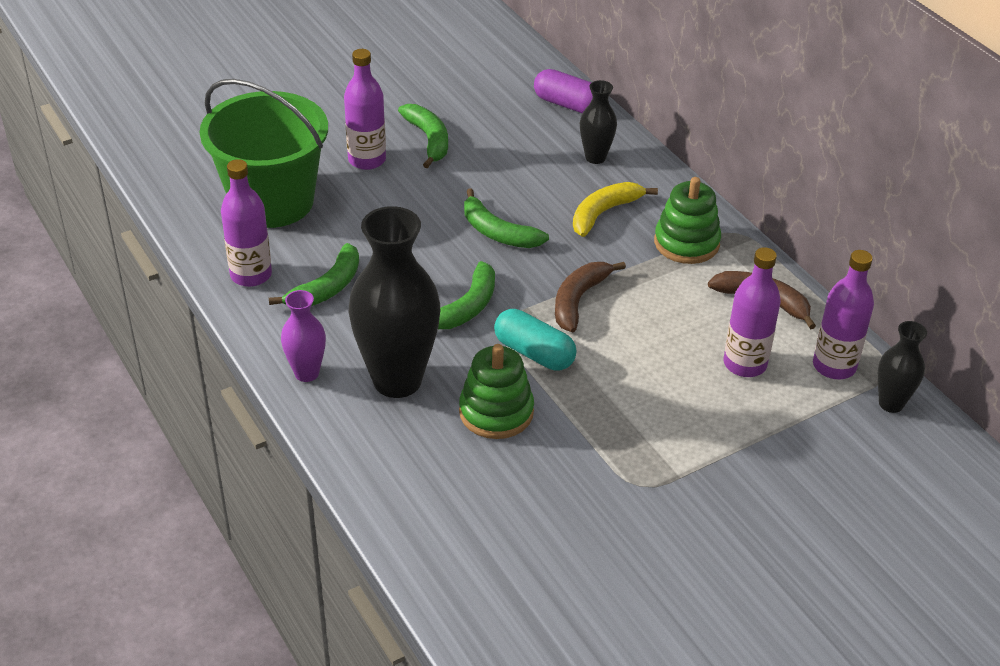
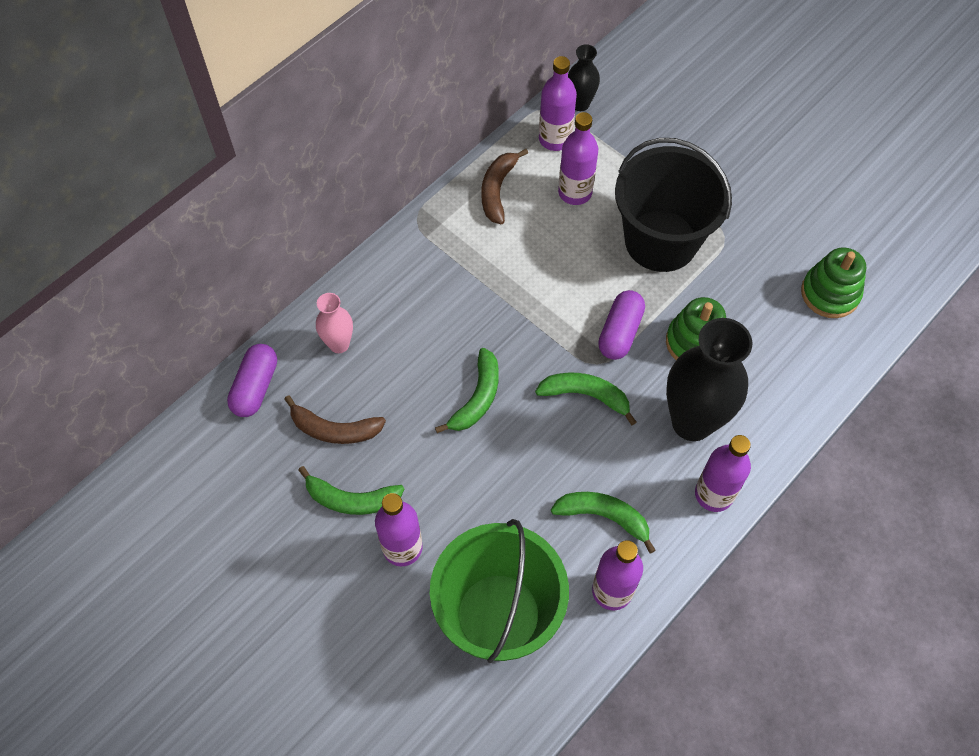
camera: 105 degrees left, 20 degrees up
purple vase [281,290,326,382] -> purple bottle [695,435,751,512]
green banana [398,104,448,168] -> green banana turned 135 degrees counterclockwise [298,466,404,515]
turquoise capsule [494,309,577,371] -> purple capsule [598,290,645,360]
brown banana [555,262,626,332] -> brown banana moved to [284,395,386,444]
yellow banana [573,182,658,237] -> none
black vase [580,80,617,164] -> pink vase [316,293,353,353]
green stacking toy [654,177,721,264] -> green stacking toy moved to [801,247,866,318]
none -> black bucket [615,138,732,272]

